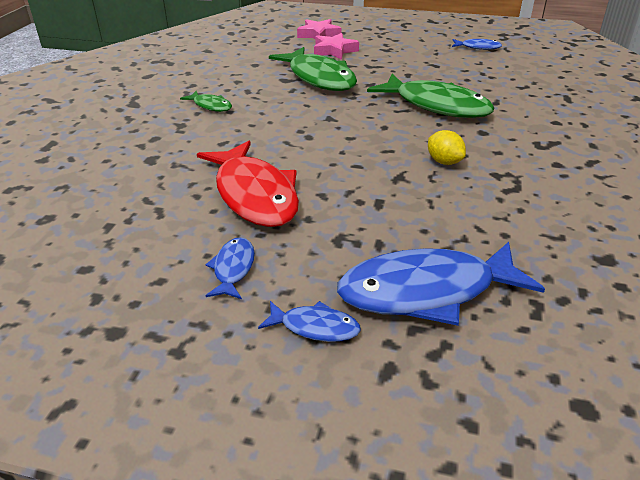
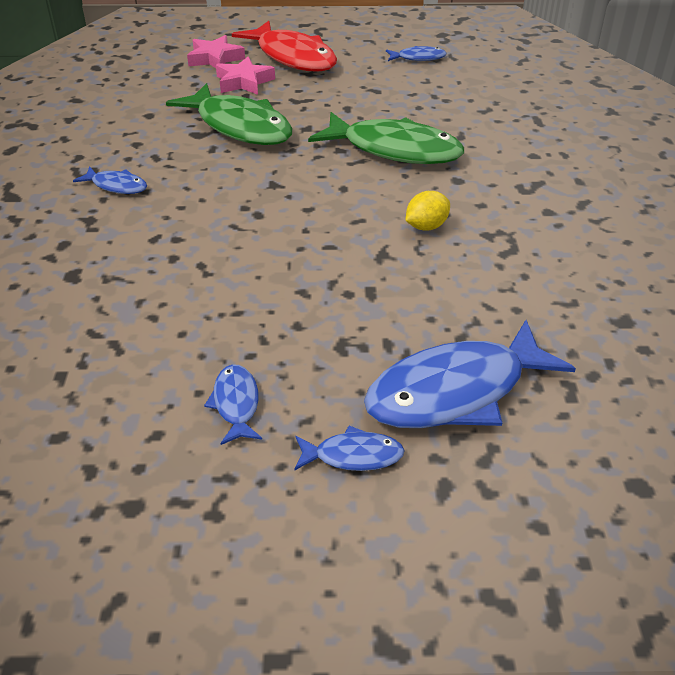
camera: 15 degrees left, 5 degrees up
green fish [180,91,232,112] -> blue fish [73,167,147,194]
red fish [197,141,299,227] -> red fish moved to [232,21,337,71]
yellow lemon [428,130,466,165] -> yellow lemon turned 75 degrees counterclockwise [406,191,450,231]

